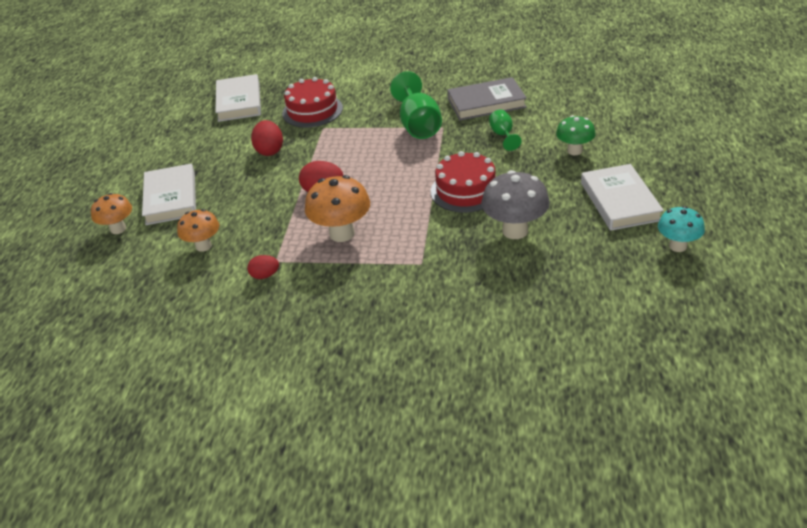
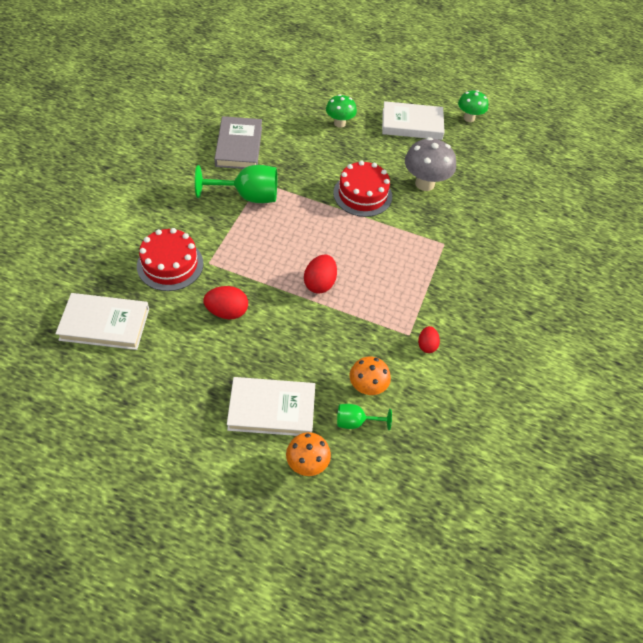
camera: 85 degrees left, 15 degrees up
orange mushroom [305,175,370,242] -> none
green goblet [489,110,522,151] -> green goblet moved to [337,404,392,430]
turquoise mushroom [658,206,705,252] -> green mushroom [458,90,488,122]

